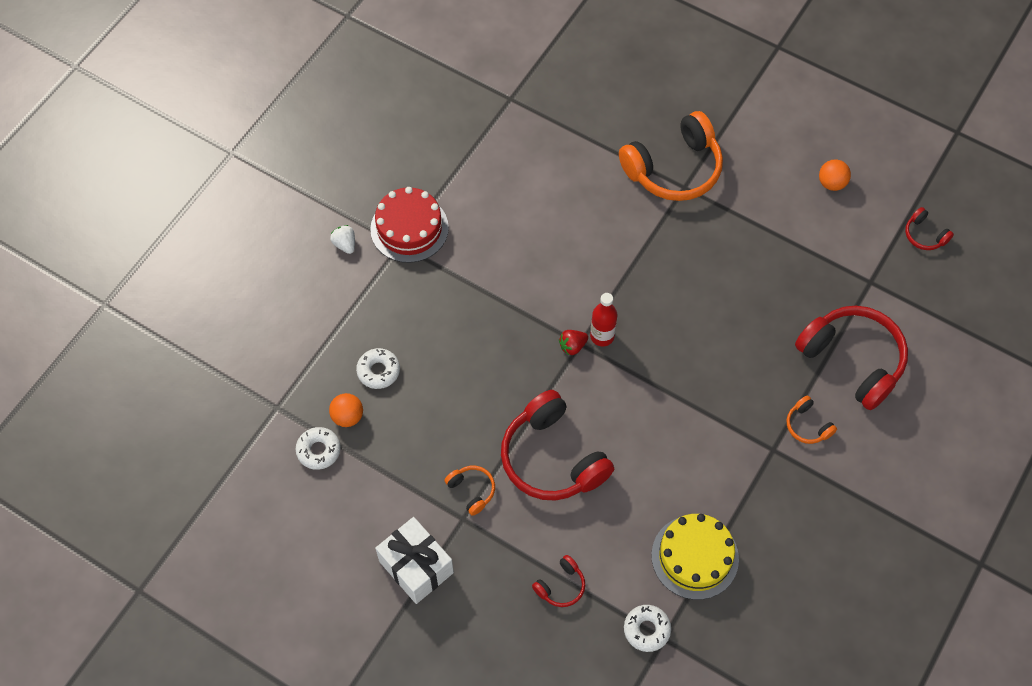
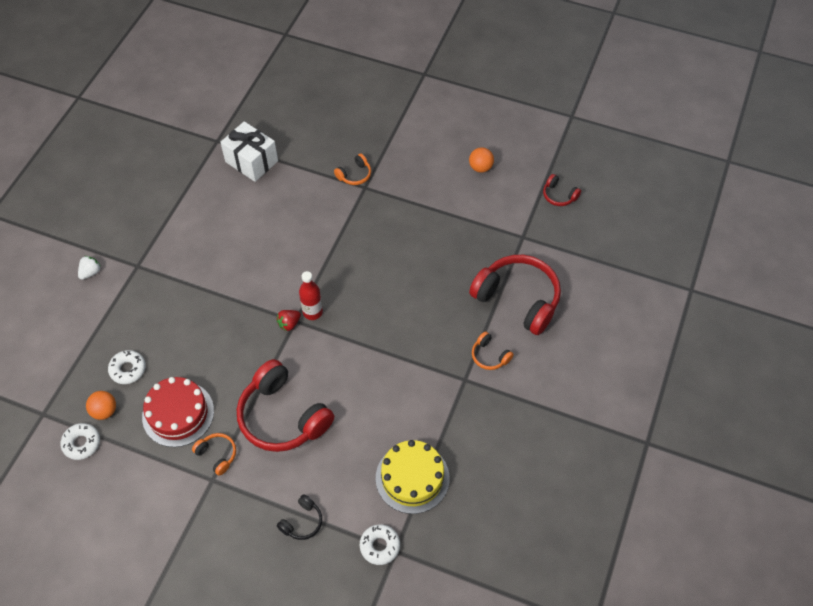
camera: 10 degrees left, 5 degrees down
white strawberry [330,225,355,254] -> white strawberry turned 75 degrees clockwise [78,256,101,280]
red cake [370,187,449,263] -> red cake moved to [142,377,214,447]
white gift [375,517,454,604] -> white gift moved to [220,121,278,182]
red headphones [532,555,585,607] -> black headphones [277,494,322,540]
orange headphones [619,111,723,201] -> orange headphones [334,153,371,185], size x0.45

